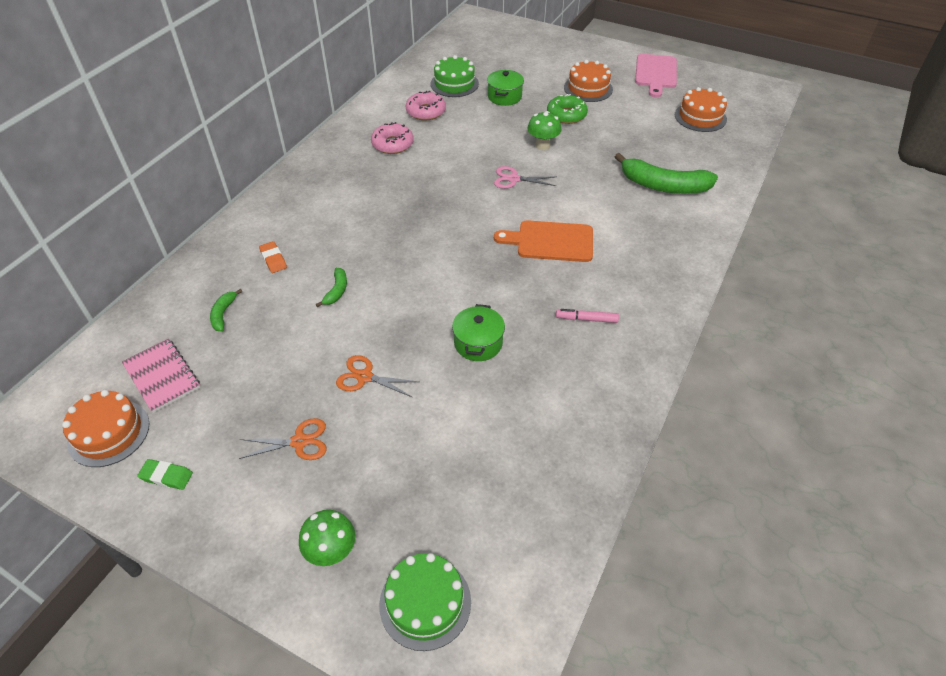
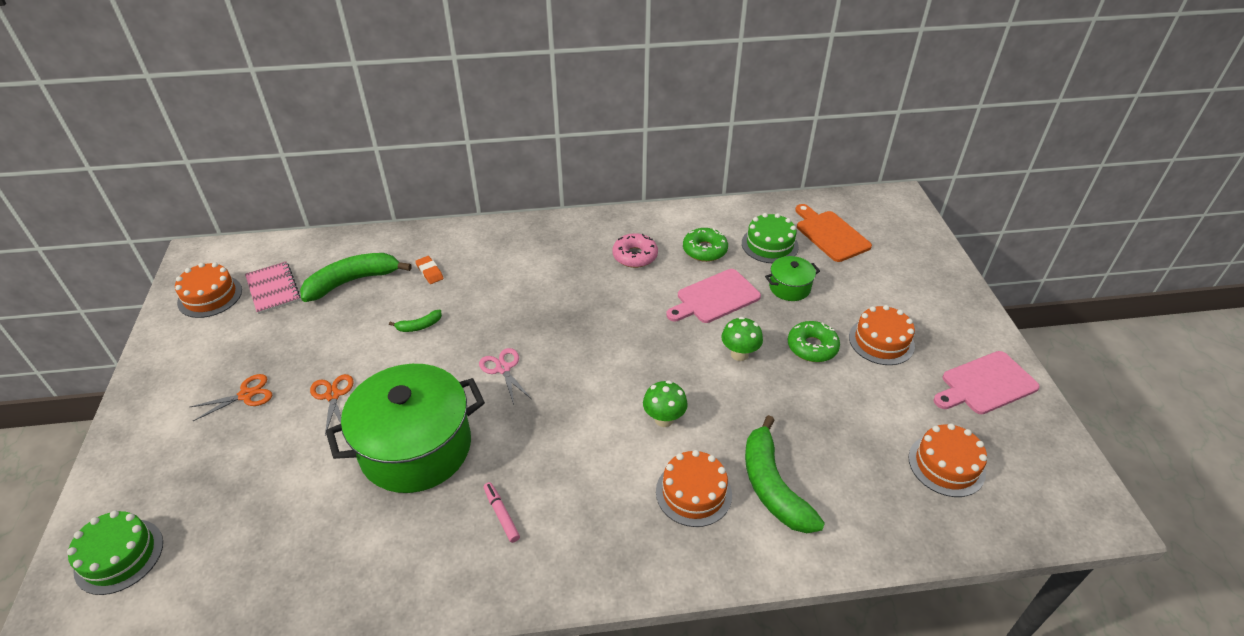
camera: 55 degrees right, 5 degrees down
pink notebook [122,339,200,413] -> pink notebook turned 45 degrees counterclockwise [245,261,301,314]
green eraser [137,459,193,490] -> none
green banana [210,289,243,331] -> green banana [300,253,412,302], size x2.18
orange scissors [239,418,326,460] -> orange scissors turned 75 degrees counterclockwise [190,374,272,421]
orange eraser [259,241,287,273] -> orange eraser turned 60 degrees counterclockwise [415,256,444,284]
green mushroom [299,510,355,566] -> green mushroom moved to [643,380,688,427]
pink donut [406,91,446,120] -> green donut [683,228,728,262]
green pot [452,304,505,361] -> green pot [326,364,485,493], size x2.20
pink scissors [494,166,556,189] -> pink scissors moved to [479,348,531,405]
orange cutting board [494,220,593,262] -> orange cutting board moved to [795,204,872,262]
none -> orange cake [656,450,732,527]
none -> pink cutting board [666,269,761,323]

